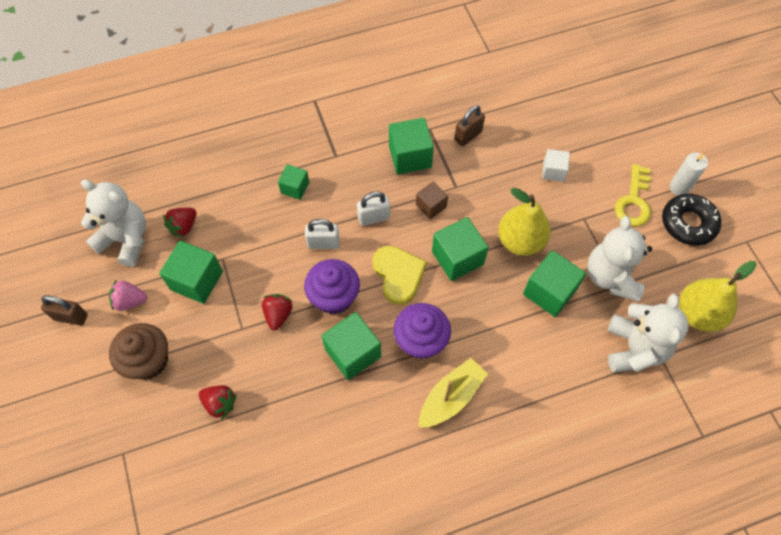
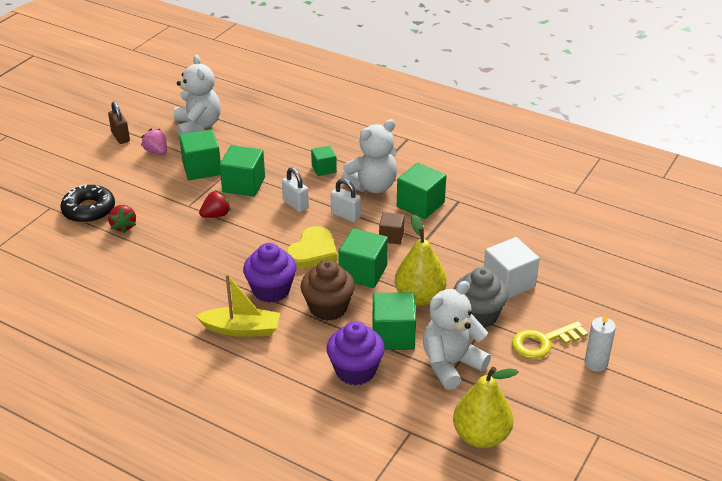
camera: 50 degrees right, 25 degrees down
brown cupcake [109,323,168,380] -> brown cupcake moved to [300,260,355,321]
red strawberry [163,208,197,238] -> none
purple cupcake [304,259,360,314] -> purple cupcake moved to [327,321,385,385]
green cube [322,312,381,380] -> green cube moved to [220,145,265,197]
brown padlock [454,105,485,146] -> none
white cube [542,149,570,182] -> white cube [484,237,540,298], size x1.67
white teddy bear [608,294,689,372] -> white teddy bear moved to [341,119,397,193]
black donut [662,194,721,246] -> black donut moved to [61,184,115,223]
none -> grey cupcake [454,267,508,328]

